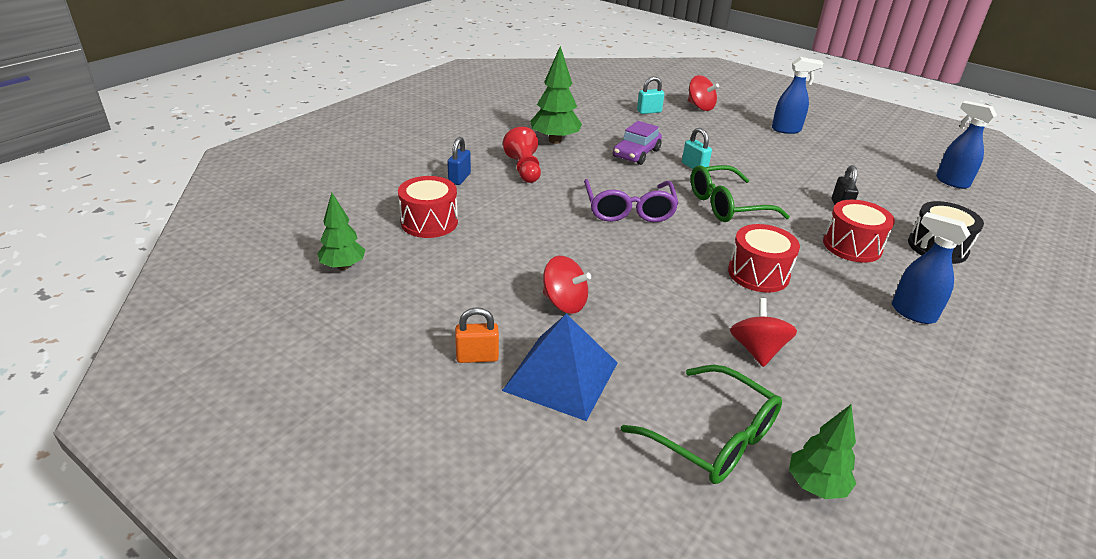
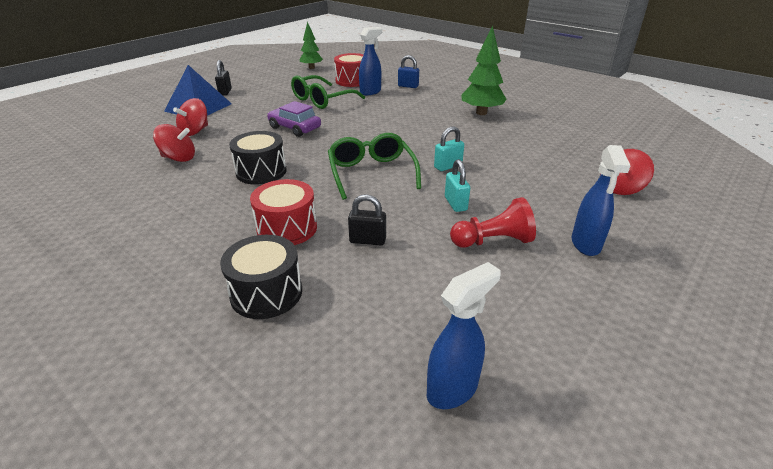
camera: 95 degrees right, 0 degrees up
orange padlock [455,307,499,363] -> black padlock [215,60,232,95]
red pawn [503,127,541,183] -> red pawn moved to [450,197,536,248]
red spinning top [543,256,591,314] -> red spinning top moved to [173,98,208,136]
purple glasses [584,179,679,222] -> none
purple car [613,121,662,165] -> purple car moved to [267,101,321,137]
green glasses [621,365,782,484] -> green glasses moved to [291,75,365,109]
turquoise padlock [637,76,664,114] -> turquoise padlock moved to [445,159,470,212]
red drum [728,224,800,293] -> black drum [229,131,287,185]
green tree [789,405,856,499] -> none
blue spray bottle [892,212,970,324] -> blue spray bottle moved to [359,27,382,95]

